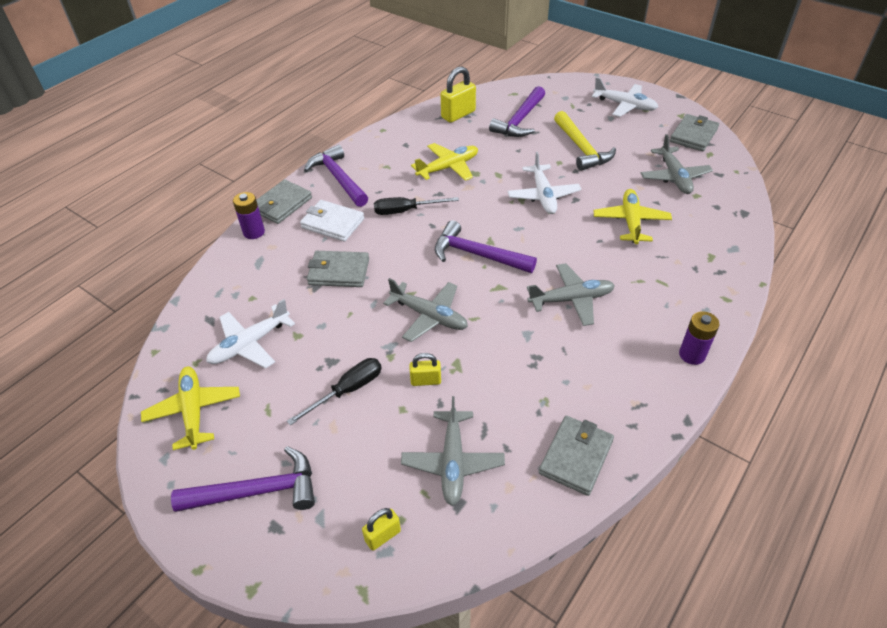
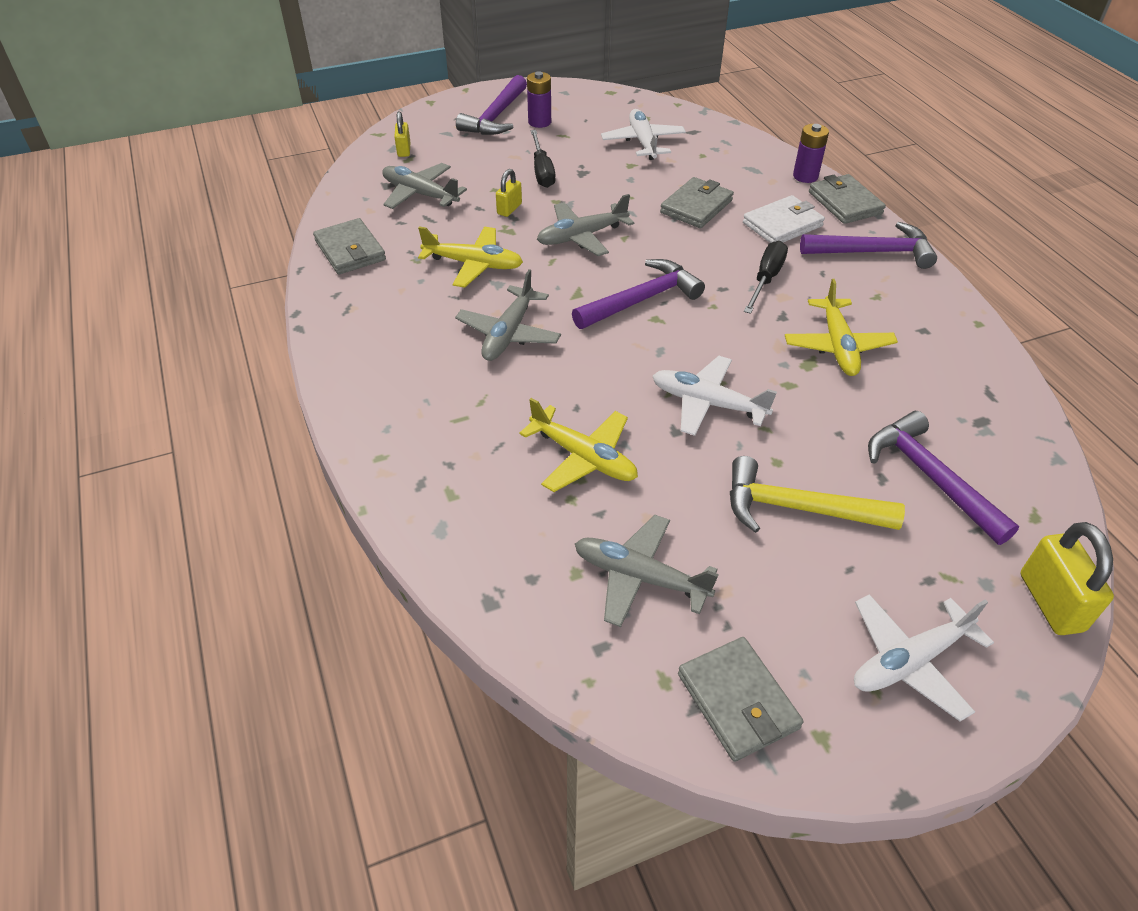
camera: 120 degrees right, 0 degrees up
yellow plane [141,367,240,450] -> yellow plane moved to [418,227,523,288]
yellow padlock [441,66,476,123] -> yellow padlock moved to [1021,522,1114,635]
purple battery [679,311,719,365] -> purple battery moved to [527,71,551,128]

